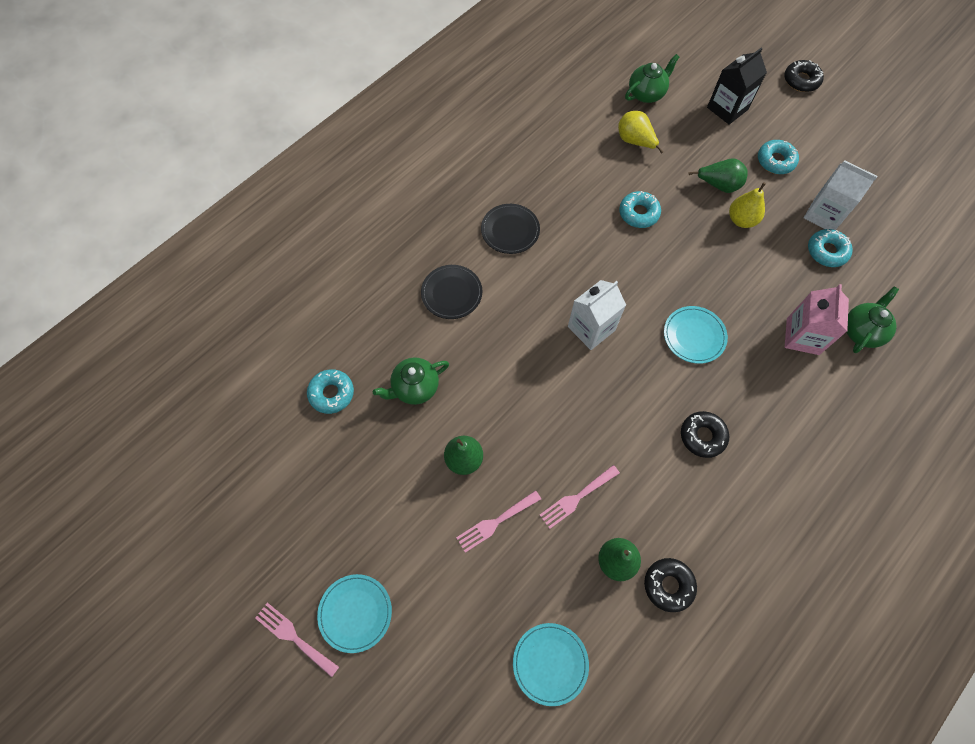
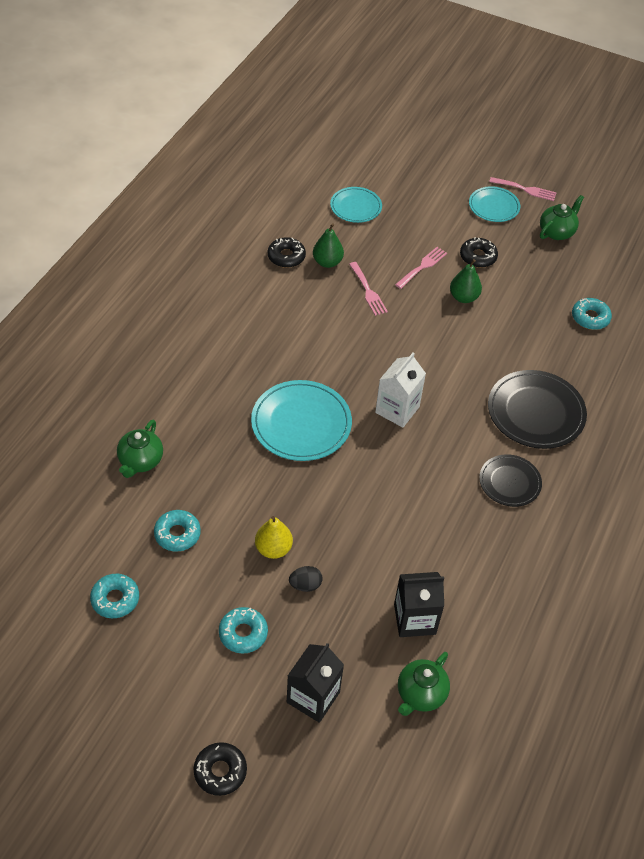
camera: 160 degrees right, 15 degrees down
green teapot [373,357,449,405] -> green teapot moved to [540,195,584,240]
black plate [421,265,482,319] -> black plate [488,370,587,449], size x1.65
pink fork [540,465,620,529] -> pink fork turned 120 degrees clockwise [349,262,388,316]
yellow pear [618,111,664,154] -> black carton [394,572,444,637]
turquoise donut [619,191,661,228] -> turquoise donut moved to [90,574,139,618]
turquoise plate [664,306,728,364] -> turquoise plate [251,380,352,461], size x1.65
black donut [681,411,729,458] -> black donut moved to [460,237,498,268]
green pear [688,158,748,193] -> black egg [289,566,322,592]
pink carton [785,284,849,355] -> none
white carton [804,160,878,230] -> none

